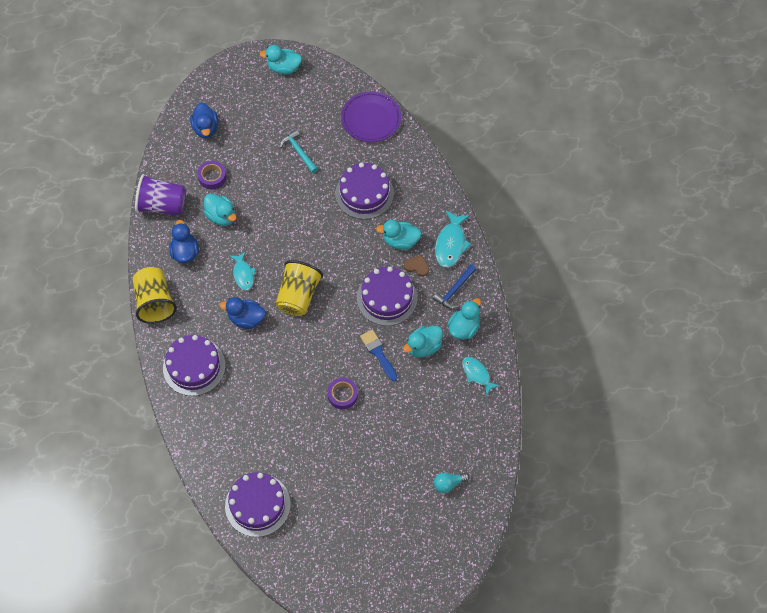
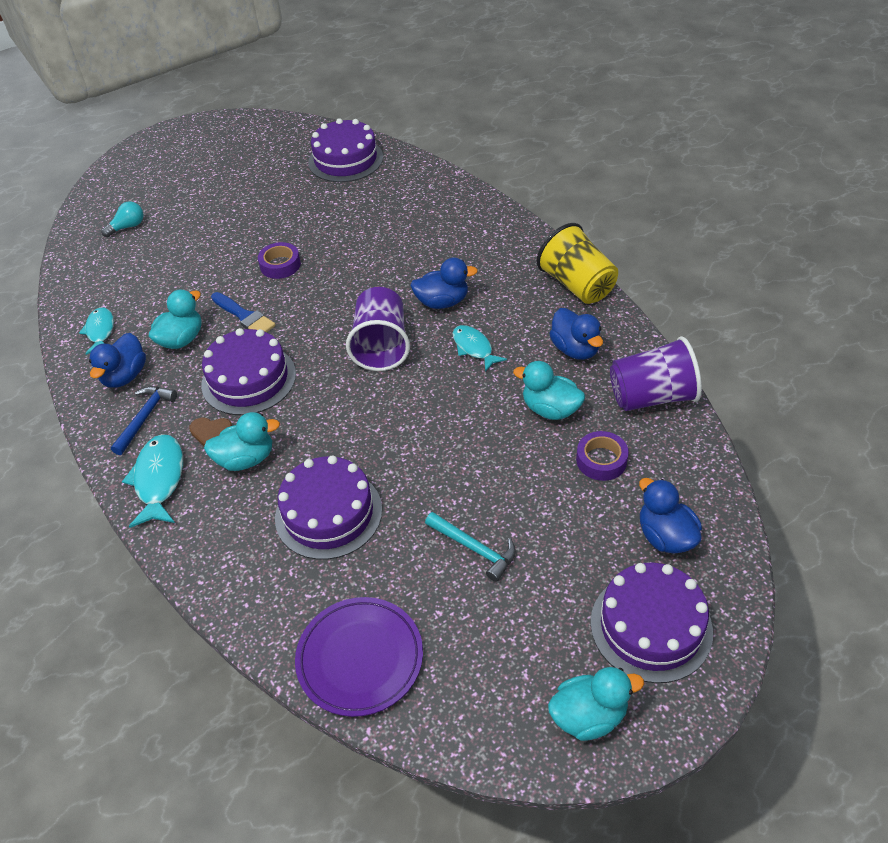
camera: 165 degrees right, 15 degrees down
purple cake [163,335,225,396] -> purple cake moved to [591,563,713,683]
yellow cup [276,260,323,316] -> purple cup [346,287,410,371]
turquoise duck [447,298,481,340] -> blue duck [89,333,146,388]
turquoise fish [462,357,500,396] -> turquoise fish turned 135 degrees counterclockwise [79,307,114,355]

